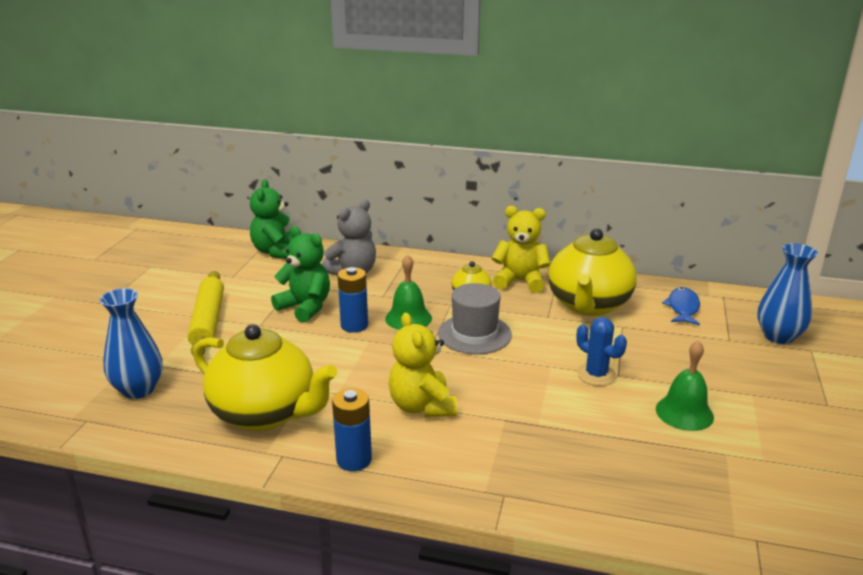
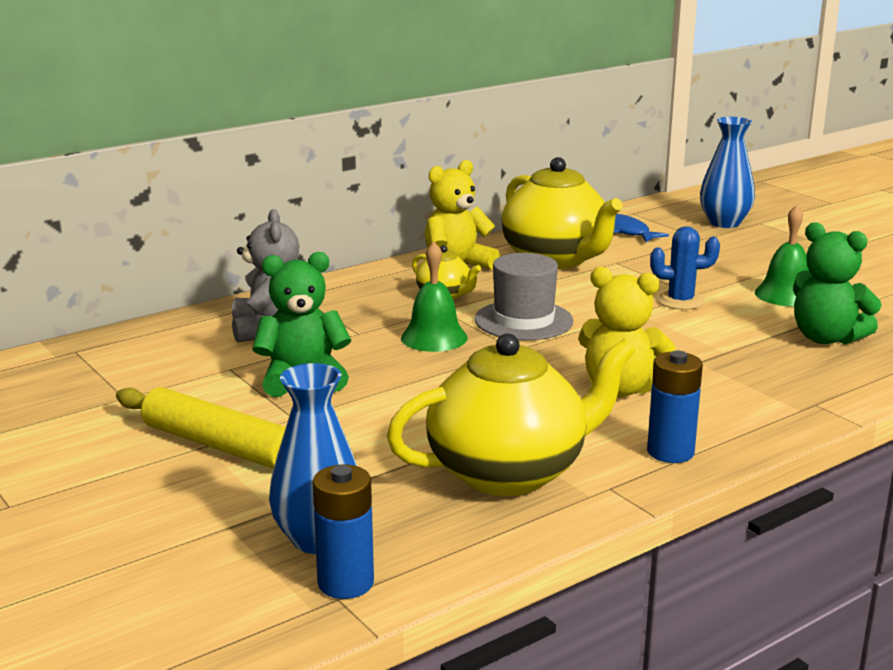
camera: 50 degrees left, 5 degrees down
green teddy bear [250,179,293,259] -> green teddy bear moved to [793,222,882,345]
blue battery [337,267,368,333] -> blue battery moved to [312,465,374,599]

